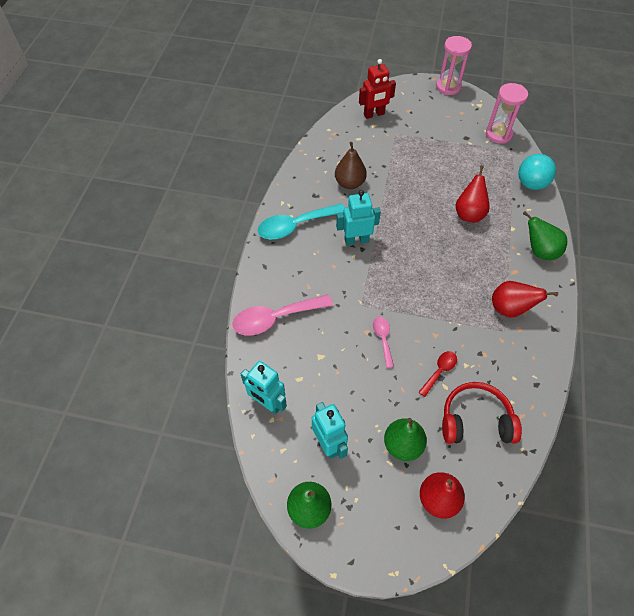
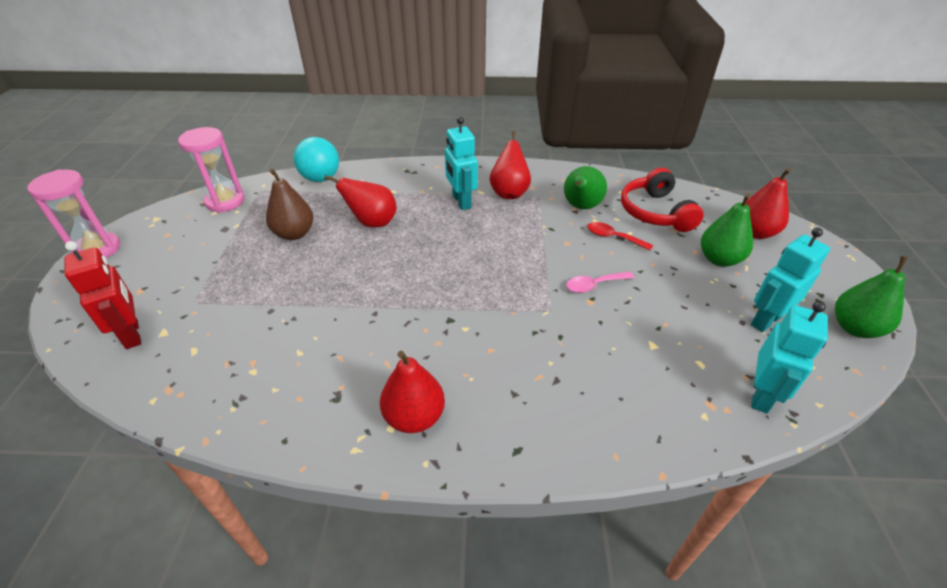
camera: 100 degrees left, 15 degrees down
pink spoon [232,295,333,335] -> none
turquoise spoon [258,203,345,239] -> red pear [380,351,445,433]
brown pear [335,142,367,189] -> brown pear moved to [266,169,314,240]
turquoise robot [336,190,381,246] -> turquoise robot moved to [445,117,478,210]
green pear [523,212,567,260] -> green pear moved to [564,166,607,209]

